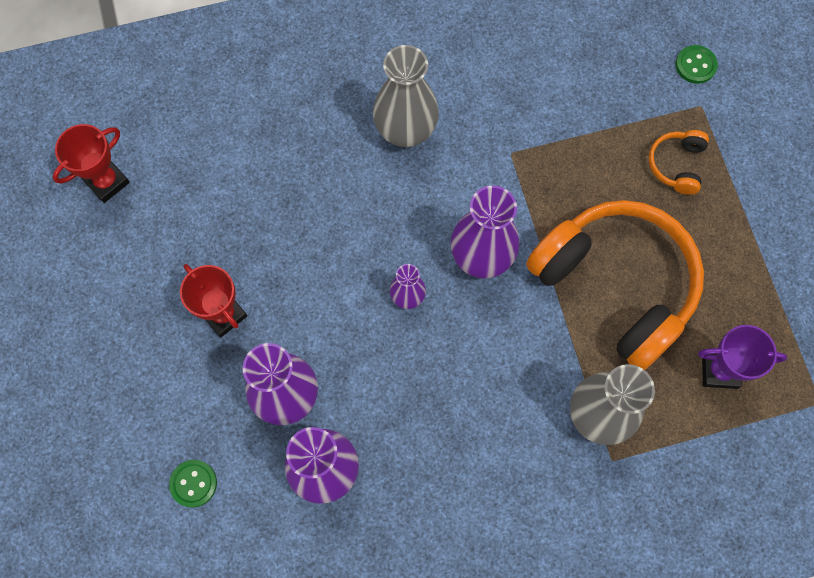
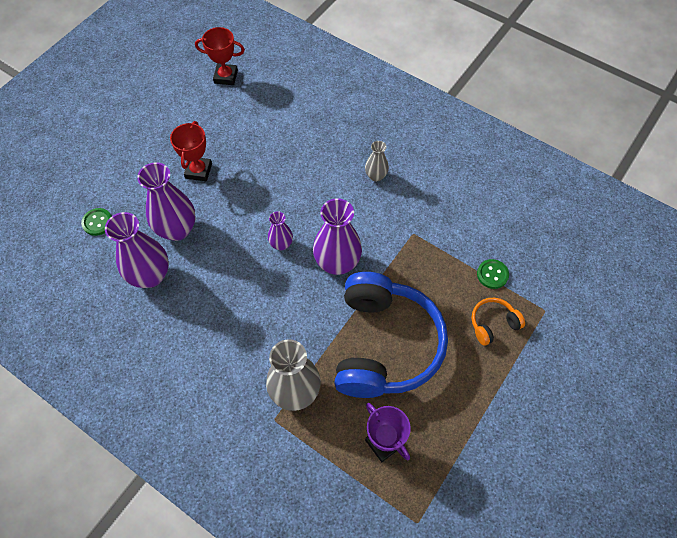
camera: 50 degrees right, 10 degrees down
grey vase [373,45,439,147] -> grey vase [365,141,389,182], size x0.53
orange headphones [526,200,704,370] -> blue headphones [334,272,448,398]
green button [676,45,718,84] -> green button moved to [477,259,509,289]

